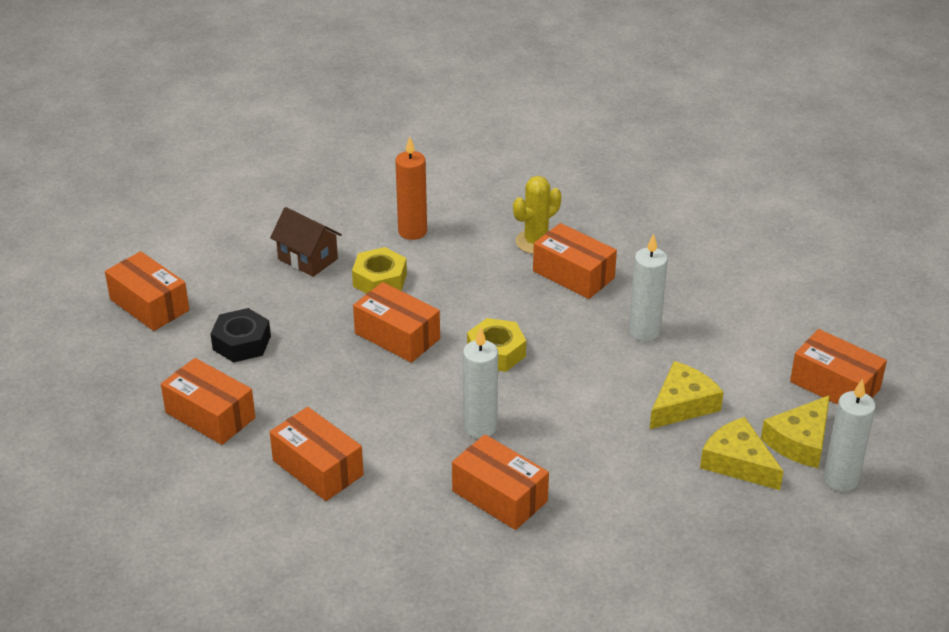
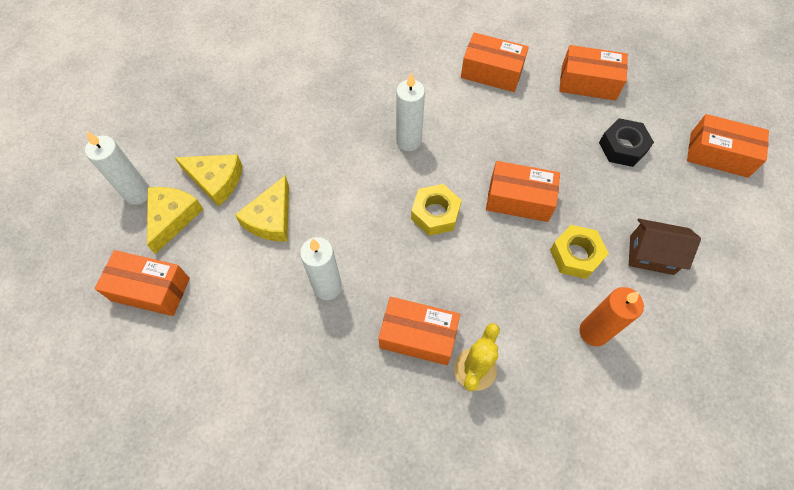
camera: 155 degrees right, 25 degrees up
orange box [452,434,549,530] -> none

